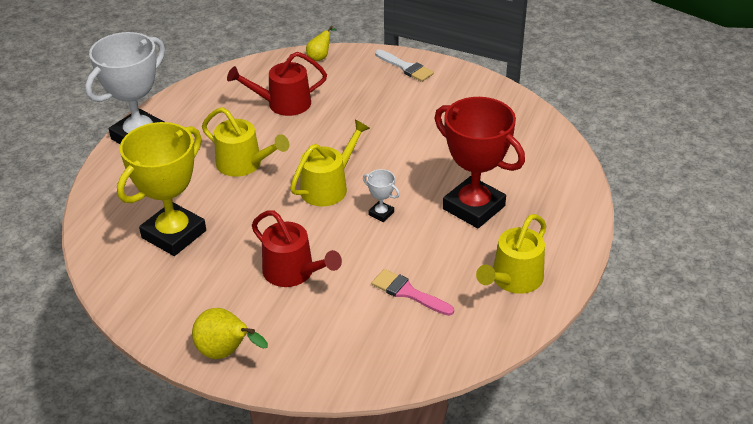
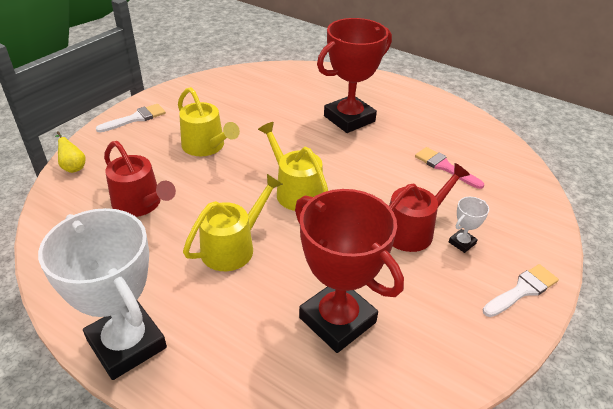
camera: 80 degrees left, 0 degrees up
yellow trophy [117,122,206,256] -> red trophy [295,189,404,353]
yellow pear [192,308,268,359] -> white brush [483,264,559,317]
red watering can [227,52,327,116] -> red watering can turned 45 degrees counterclockwise [104,141,176,217]
white trophy [363,169,400,222] -> white trophy moved to [449,197,489,253]
pink brush [372,269,454,316] -> pink brush turned 90 degrees clockwise [415,147,484,189]
yellow watering can [476,214,546,294] -> yellow watering can moved to [178,87,240,156]

